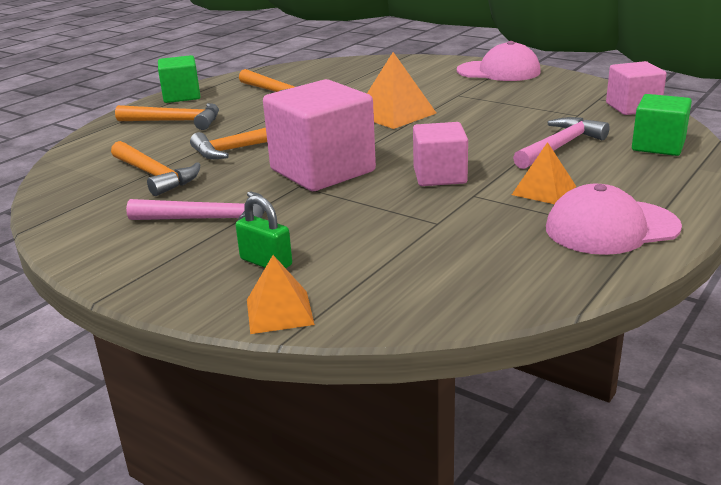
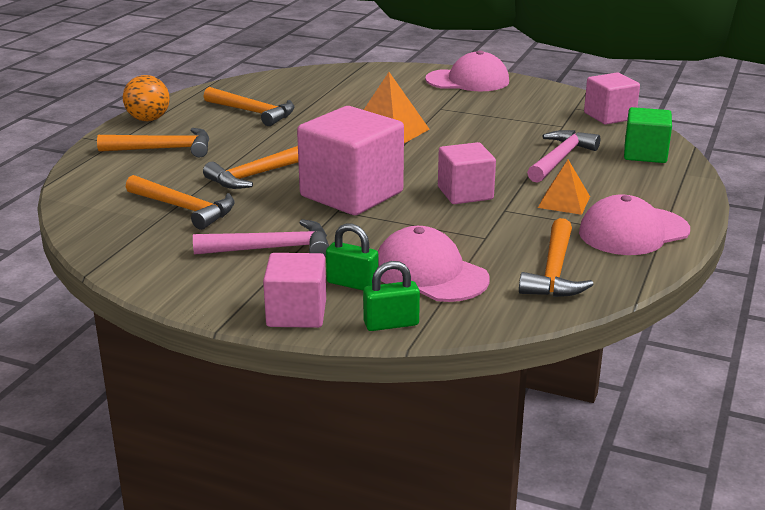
camera: 15 degrees left, 0 degrees up
green cube [158,55,201,103] -> orange ball [123,75,170,121]
orange pyramid [247,255,315,334] -> green padlock [363,261,420,331]
none -> pink cube [263,253,326,328]
none -> pink cap [378,226,490,302]
none -> orange hammer [519,218,594,297]

